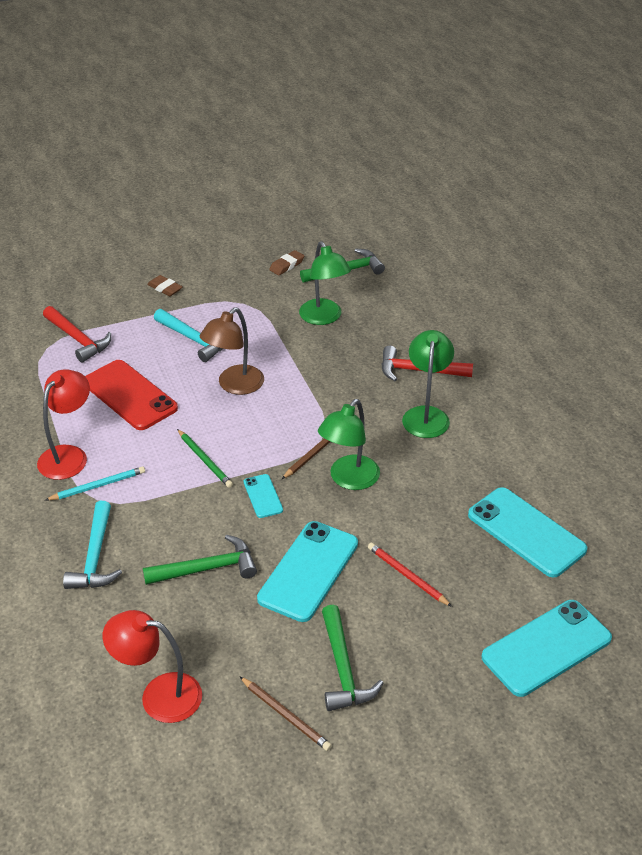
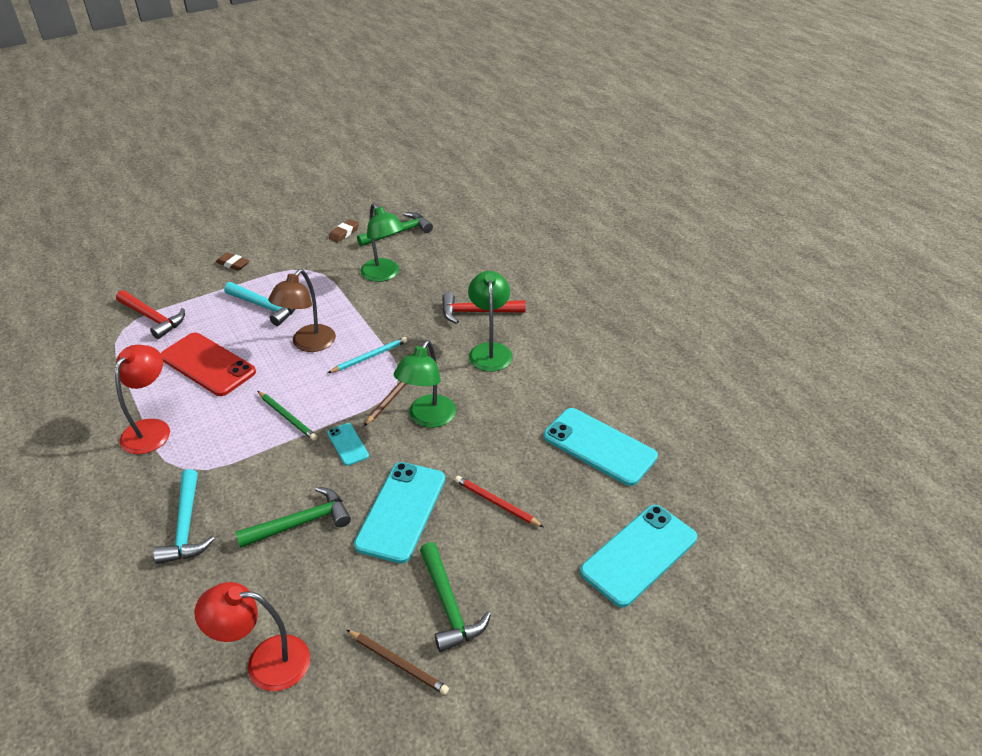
camera: 10 degrees left, 0 degrees up
turquoise pencil [46,466,145,500] -> turquoise pencil moved to [328,337,407,373]

